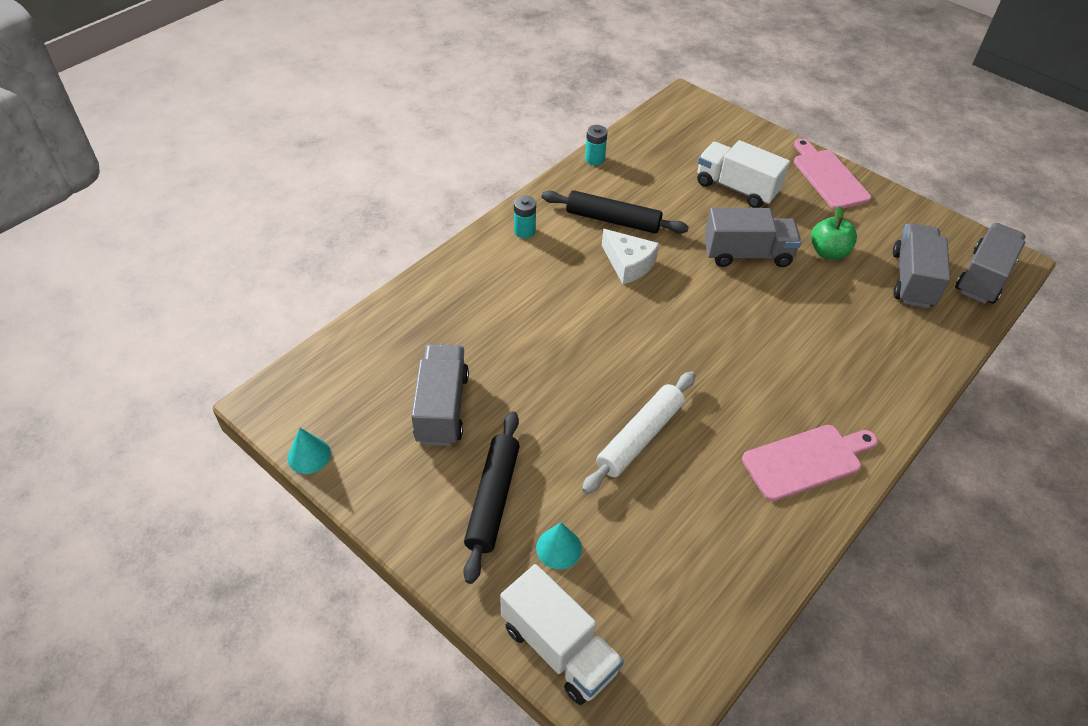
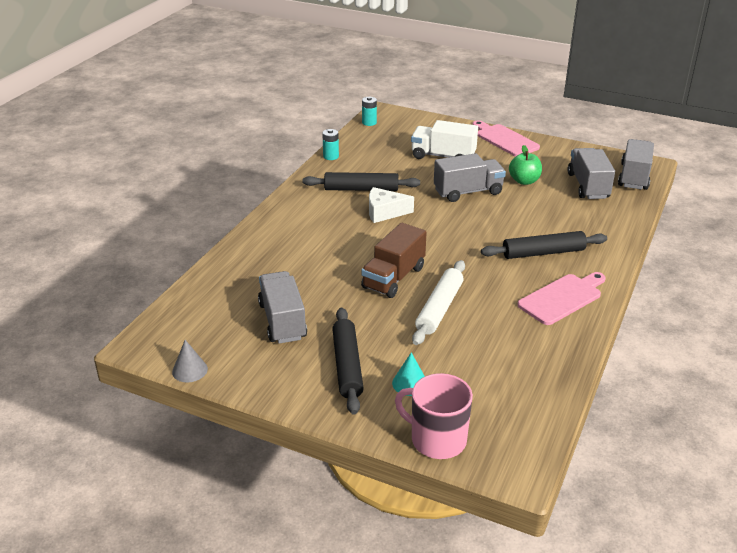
camera: 15 degrees left, 15 degrees down
turquoise cone [287,428,331,474] -> grey cone [172,340,208,383]
white truck [500,564,624,705] -> pink mug [395,373,473,459]
turquoise battery [514,196,536,238] -> turquoise battery moved to [362,97,377,126]
white cheese [602,229,659,284] -> white cheese turned 150 degrees clockwise [369,187,414,223]
none -> brown truck [361,223,426,298]
none -> black rolling pin [481,231,607,259]

